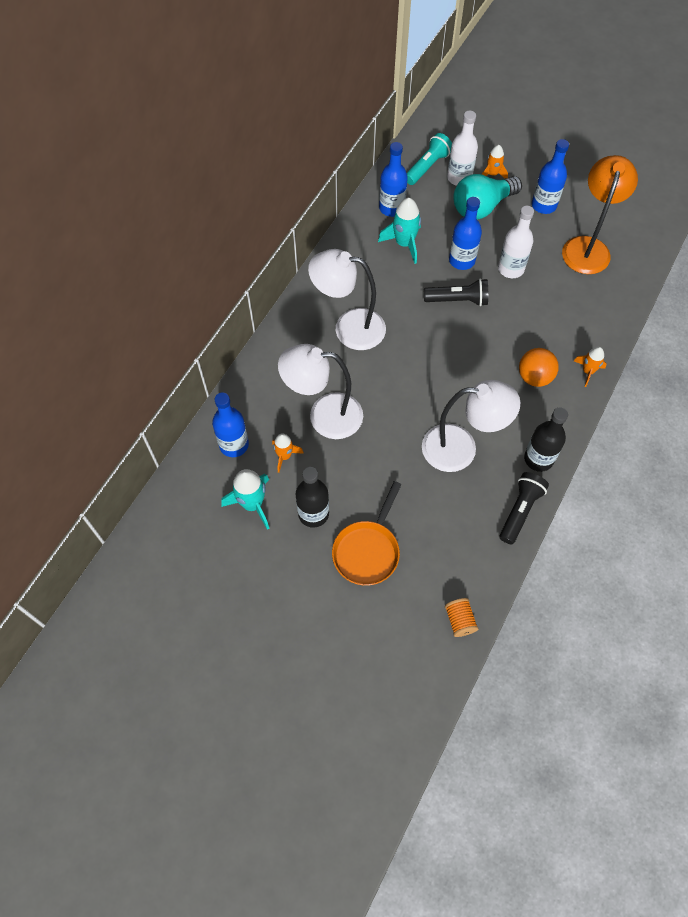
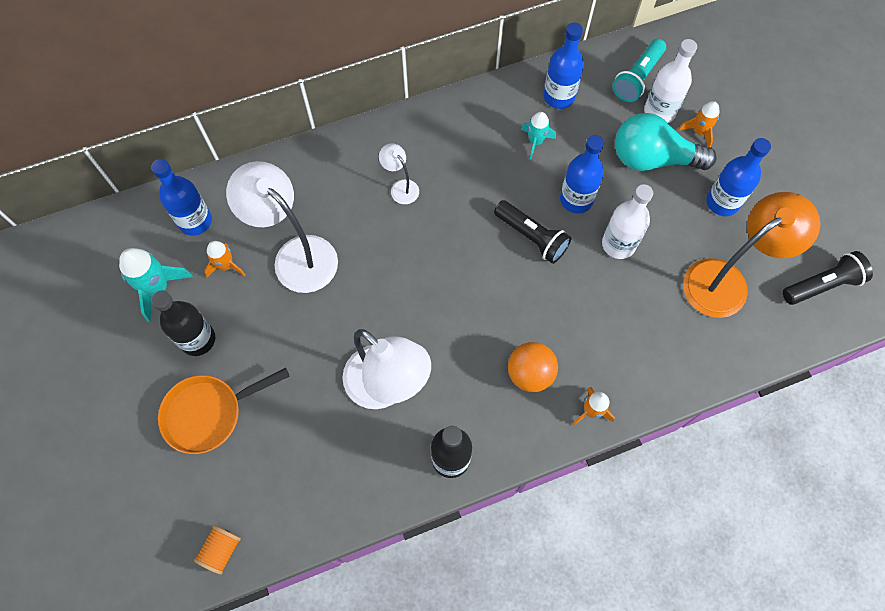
camera: 40 degrees right, 5 degrees up
white lamp [308,249,386,350] -> white lamp [379,143,419,204], size x0.47
turquoise rocket [378,198,421,264] -> turquoise rocket [521,112,556,159], size x0.63
turquoise flashlight [407,133,452,185] -> turquoise flashlight turned 135 degrees clockwise [612,39,666,102]
black flashlight [499,472,549,544] -> black flashlight moved to [783,251,873,305]

